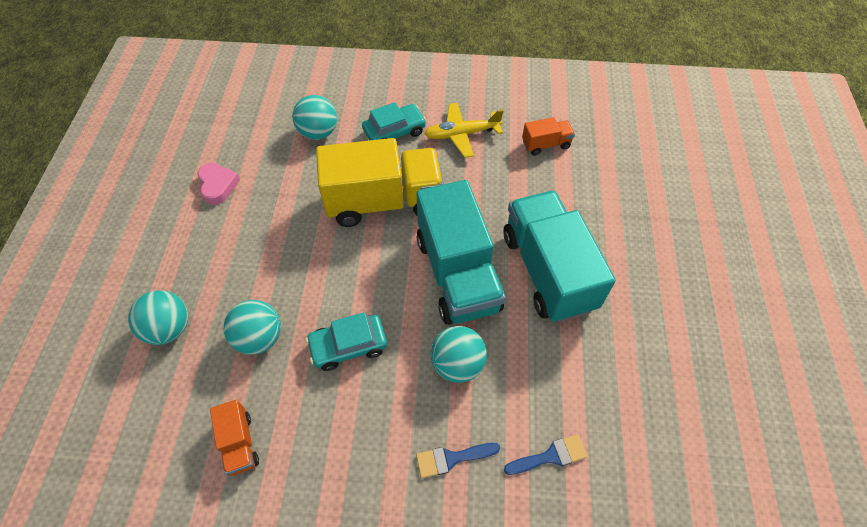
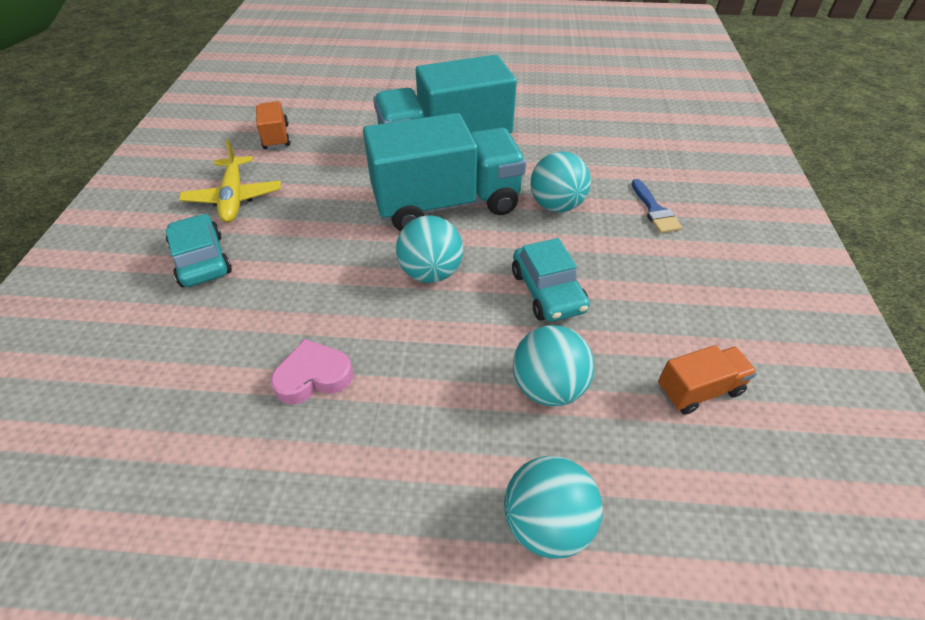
camera: 90 degrees left, 10 degrees down
pink heart [197,163,240,205] -> pink heart moved to [271,339,353,405]
turquoise ball [292,95,337,140] -> turquoise ball moved to [396,215,463,283]
yellow truck [316,138,444,227] -> none
blue brush [504,434,587,475] -> none

